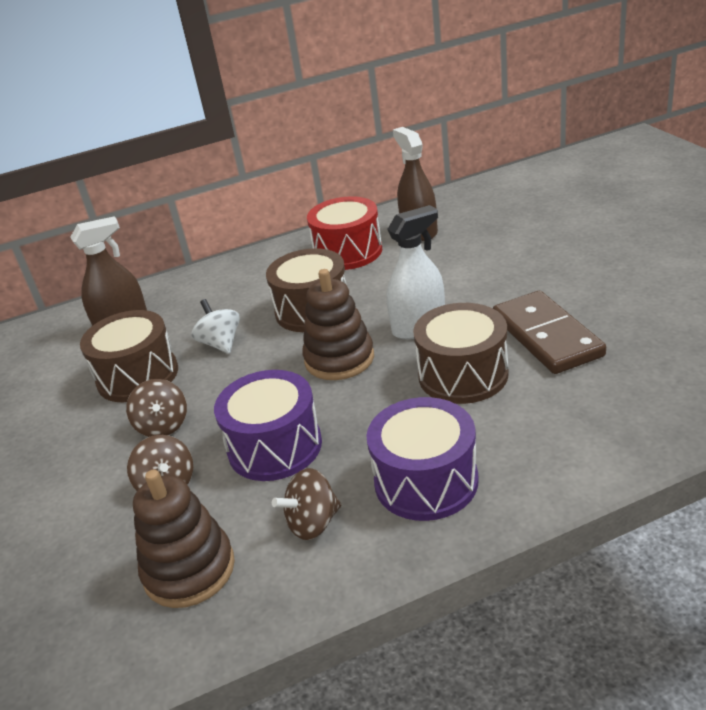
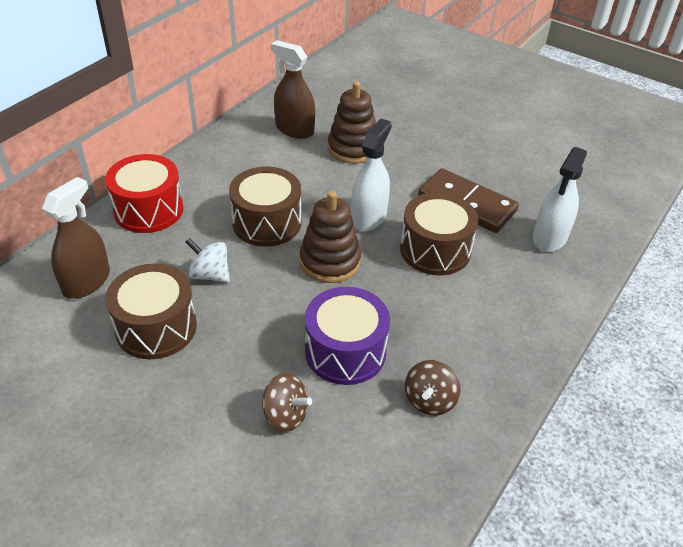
camera: 40 degrees left, 10 degrees up
brown spinning top [126,379,187,437] -> none
brown stacking toy [133,470,235,608] -> brown stacking toy moved to [328,81,376,164]
red drum [307,196,382,270] -> red drum moved to [105,154,184,233]
purple drum [367,397,479,521] -> none
none -> white spray bottle [533,147,587,252]

